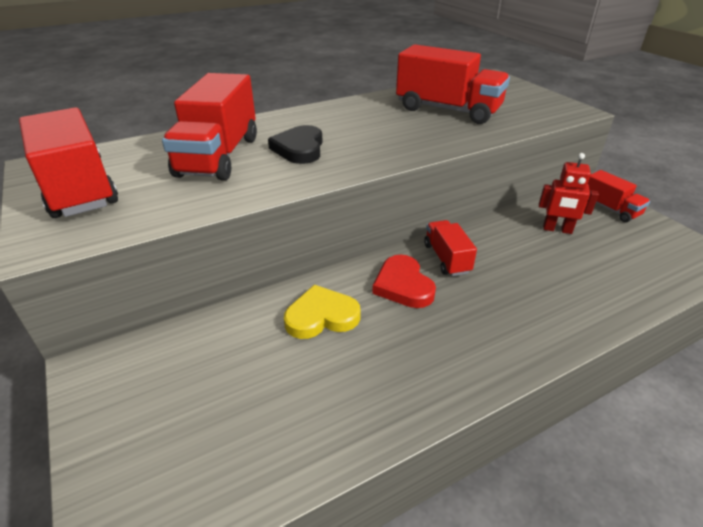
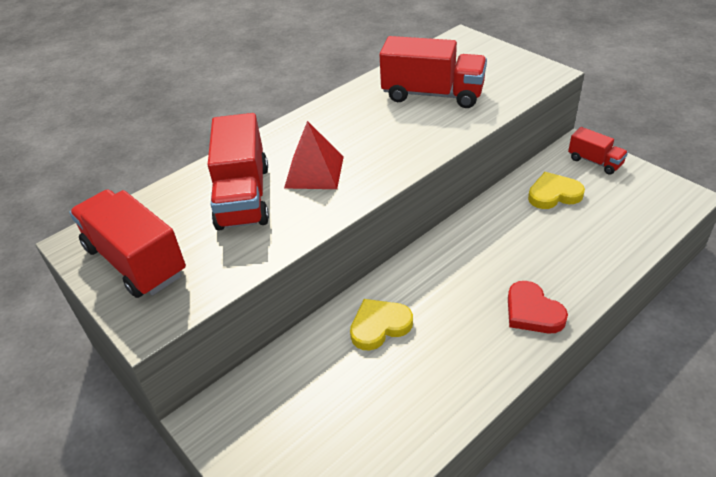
camera: 10 degrees left, 5 degrees up
black heart [268,125,323,164] -> red pyramid [284,121,344,189]
red heart [372,255,436,308] -> red heart moved to [508,281,568,333]
red truck [424,220,477,276] -> none
red robot [539,153,599,234] -> yellow heart [528,172,585,209]

